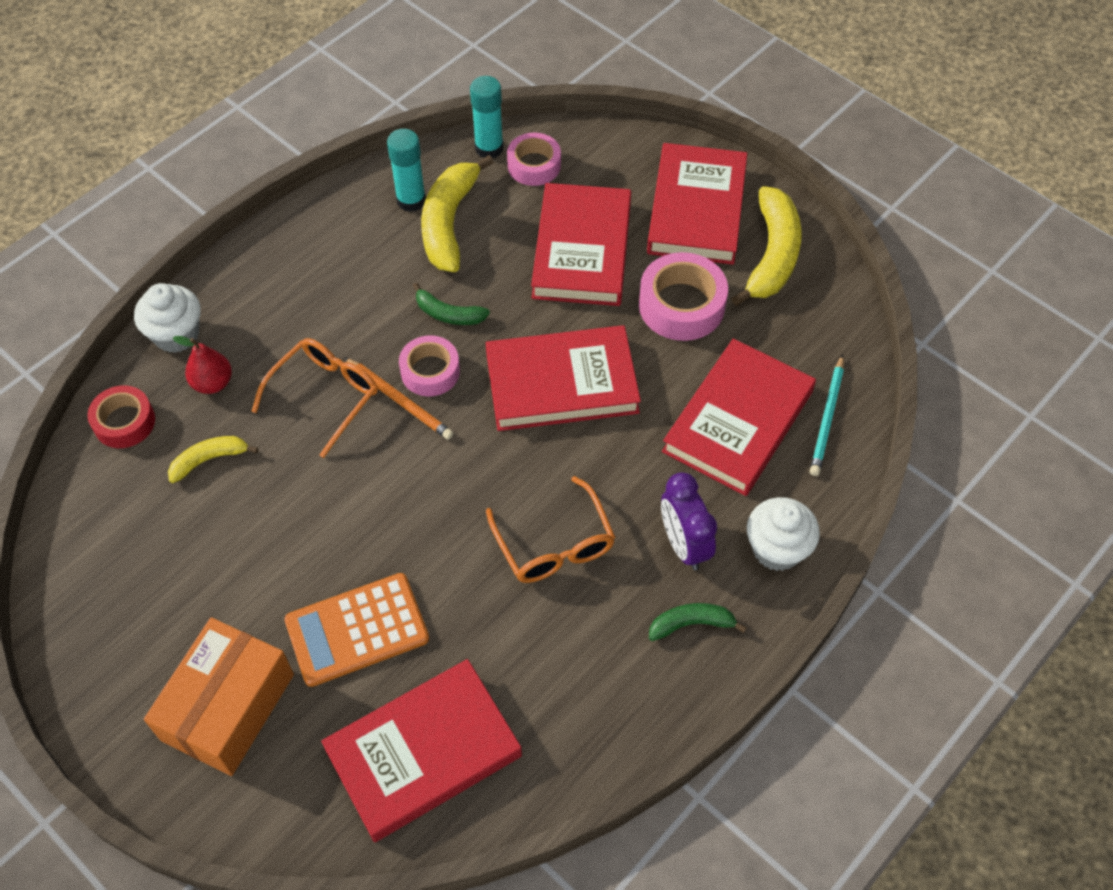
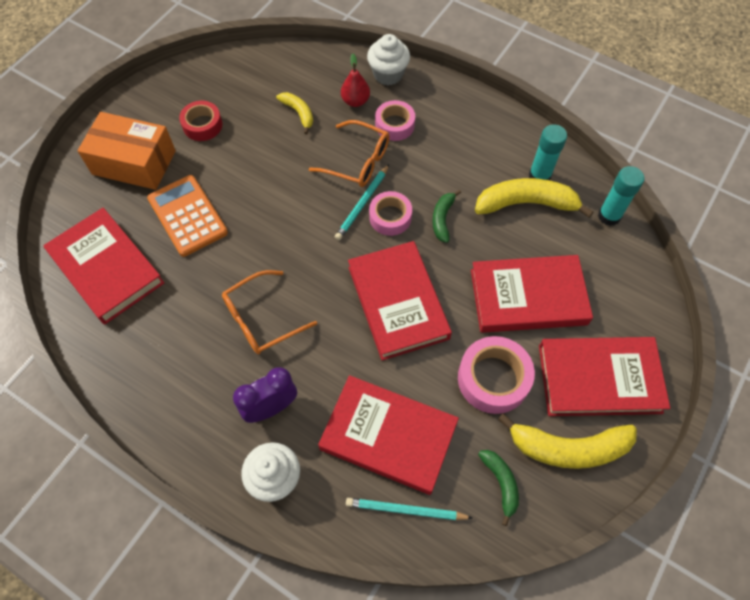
camera: 80 degrees right, 5 degrees up
red tape [87,385,155,448] -> red tape moved to [179,101,222,141]
orange pencil [344,357,453,440] -> turquoise pencil [335,164,389,240]
pink tape [507,133,561,186] -> pink tape moved to [375,100,415,141]
green banana [649,603,747,641] -> green banana moved to [478,450,519,526]

